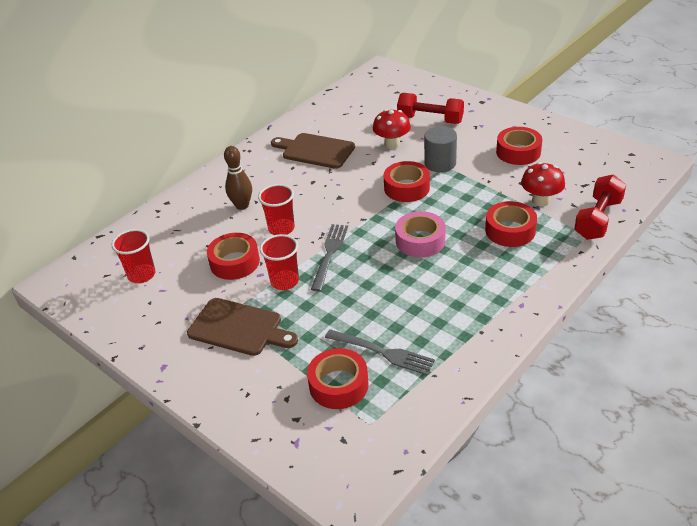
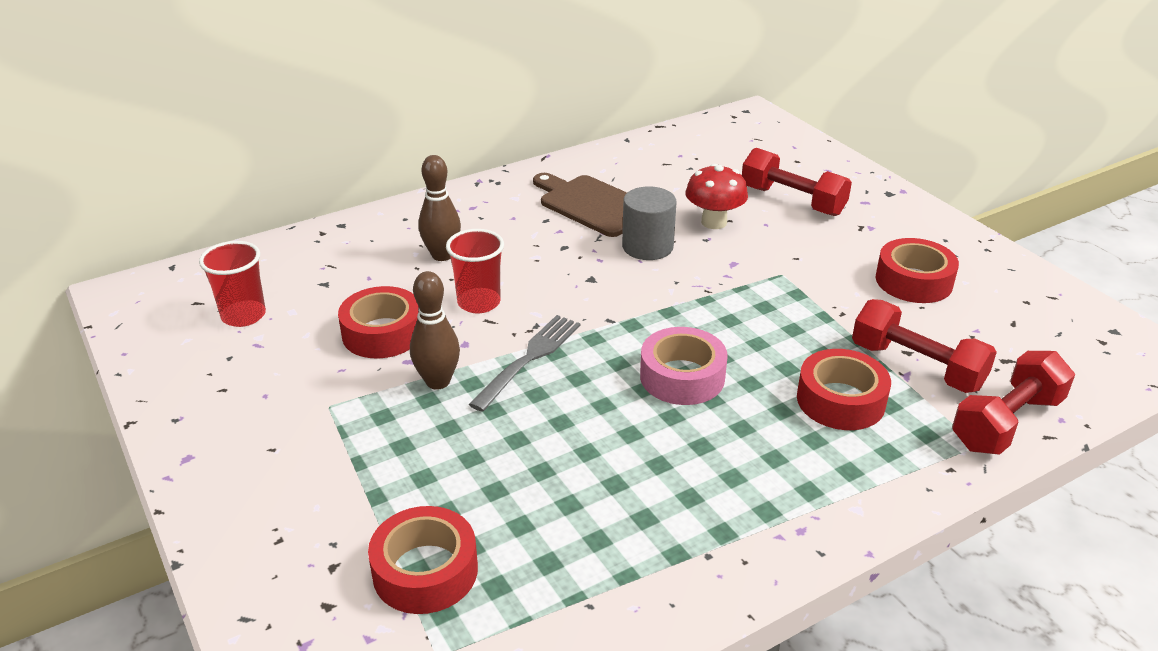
camera: 15 degrees right, 5 degrees down
brown cutting board [187,298,298,356] -> none
red cup [260,234,299,290] -> brown bowling pin [410,271,460,389]
grey fork [325,329,435,375] -> none
red tape [384,161,430,202] -> none
grey cylinder [424,126,457,172] -> grey cylinder moved to [622,186,677,260]
red mushroom [521,162,565,207] -> red dumbbell [852,299,997,393]

